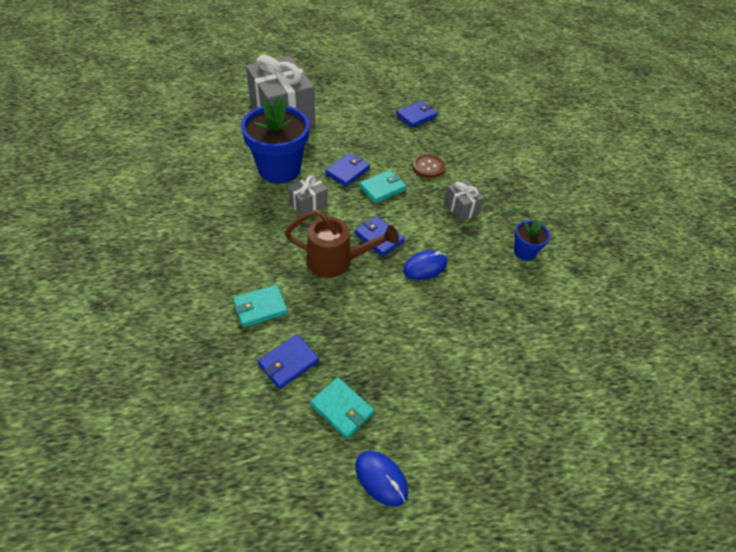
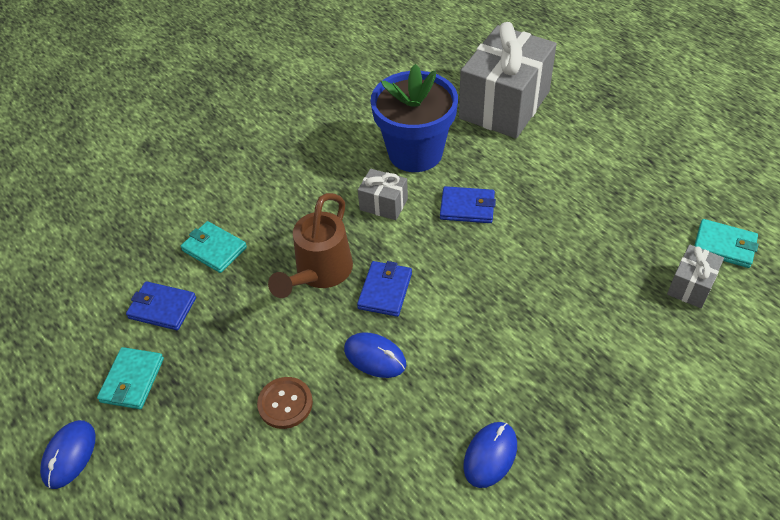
camera: 65 degrees right, 0 degrees up
brown watering can [285,210,399,278] -> brown watering can turned 45 degrees clockwise [268,193,353,298]
turquoise wallet [359,170,406,203] -> turquoise wallet moved to [694,219,758,268]
blue wallet [396,101,438,128] -> none
brown button [413,154,445,178] -> brown button moved to [257,377,313,429]
grey gift [444,179,484,221] -> grey gift moved to [667,244,724,308]
blue flower pot [514,220,550,261] -> blue mouse [463,422,517,488]

